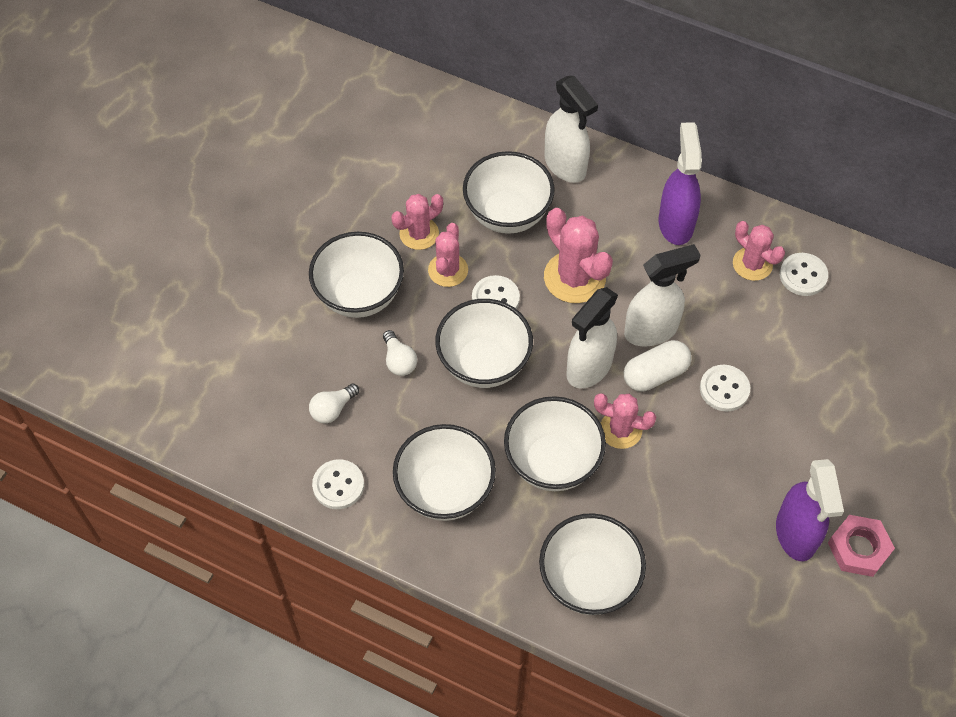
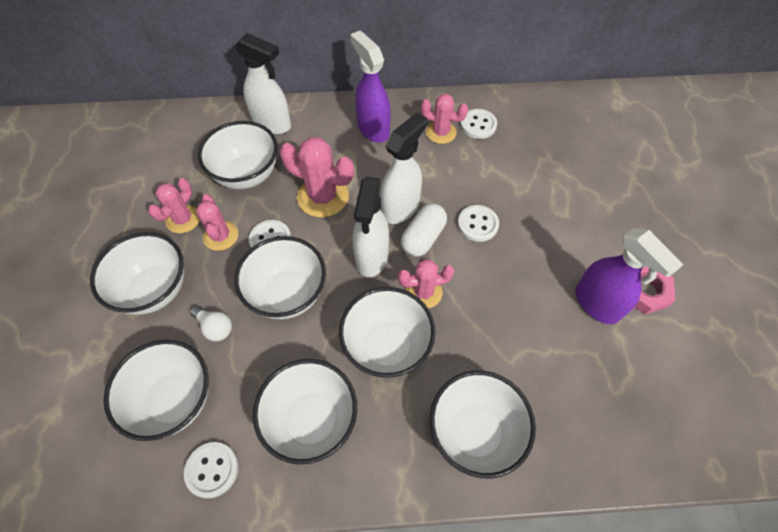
camera: 30 degrees left, 0 degrees up
white light bulb [309,383,359,424] -> white bowl [104,340,209,441]

